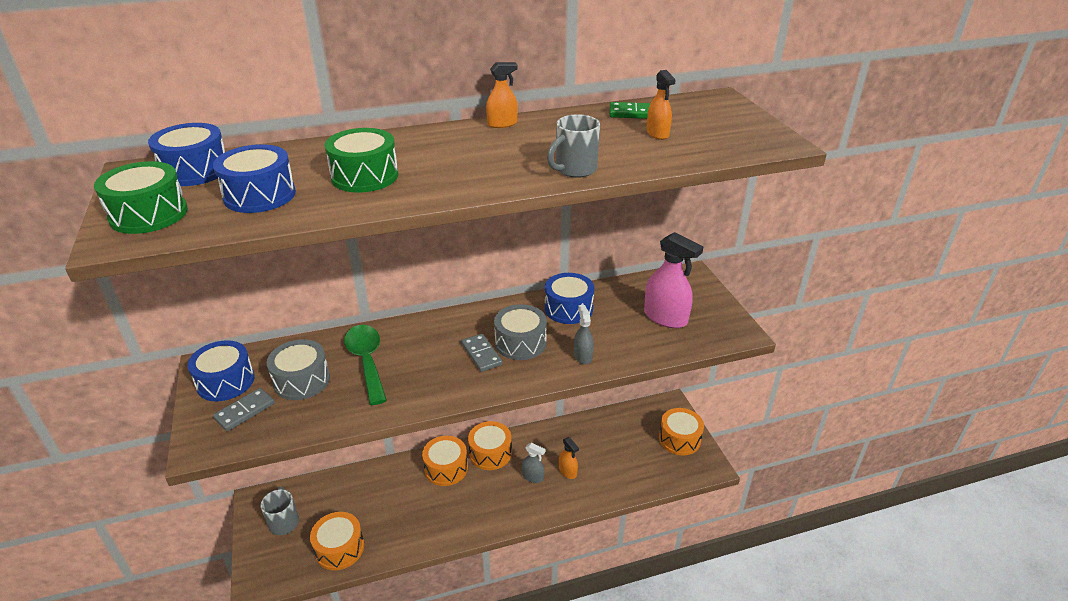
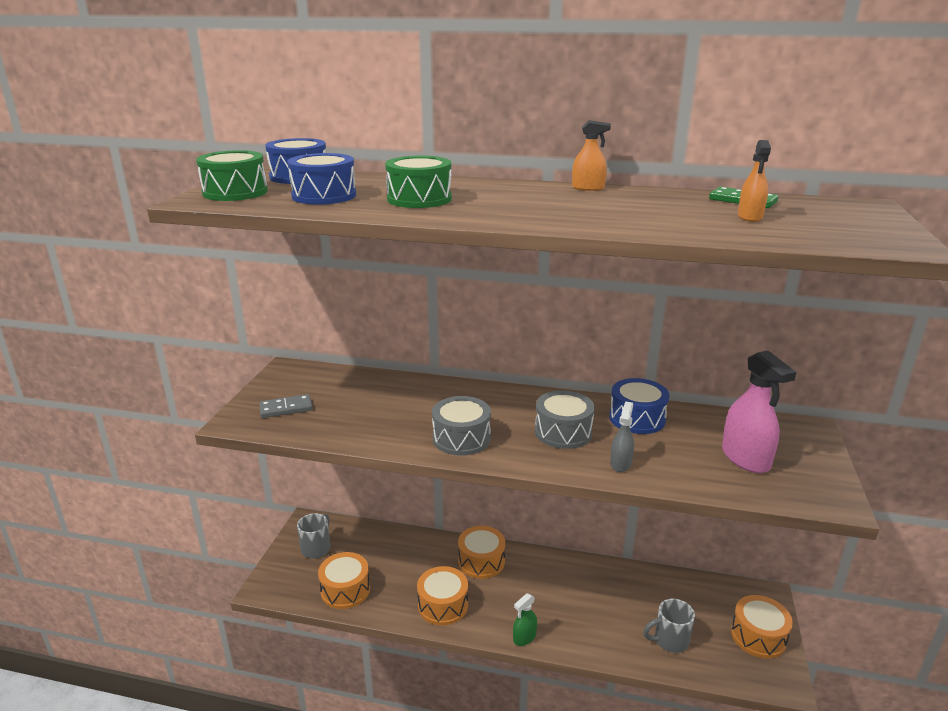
camera: 30 degrees right, 10 degrees down
blue drum [188,340,254,401] -> none
grey drum [267,339,330,400] -> grey drum moved to [432,396,491,456]
green spoon [344,325,387,405] -> none
grey domino [461,334,502,372] -> none
orange drum [468,421,512,470] -> orange drum moved to [417,566,468,625]
grey spray bottle [522,443,546,483] -> none
grey mug [547,114,600,178] -> grey mug moved to [643,599,695,653]
orange spray bottle [559,437,579,479] -> none
none -> green spray bottle [513,593,537,646]

